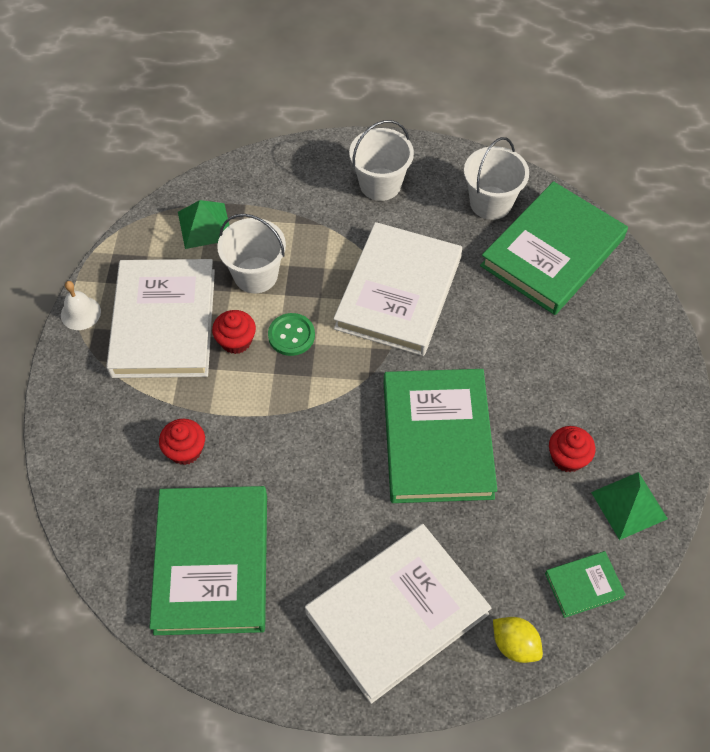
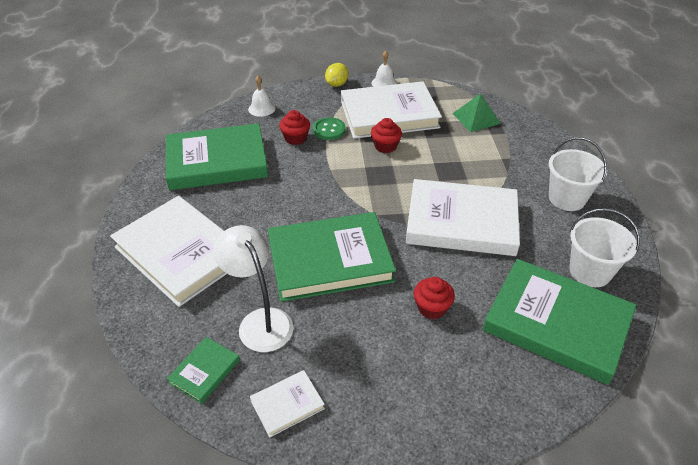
camera: 80 degrees right, 15 degrees down
white bucket [217,214,286,294] -> none
green button [268,313,315,356] -> green button moved to [313,117,346,140]
yellow lemon [493,617,543,663] -> yellow lemon moved to [325,63,349,87]
green book [545,551,626,618] -> green book turned 60 degrees clockwise [167,337,240,404]
red cupcake [549,426,595,472] -> red cupcake moved to [414,277,455,319]
green pyramid [591,472,668,540] -> white book [250,370,325,437]
none -> white lamp [213,225,294,352]
none -> white bell [248,76,276,117]

